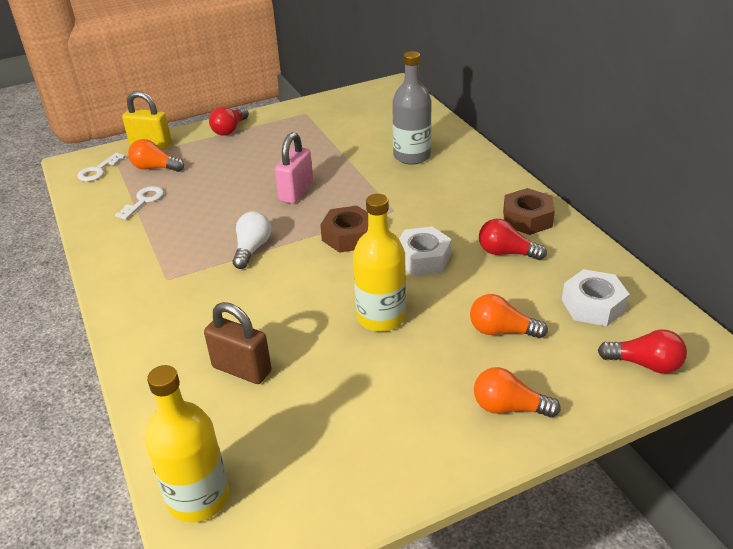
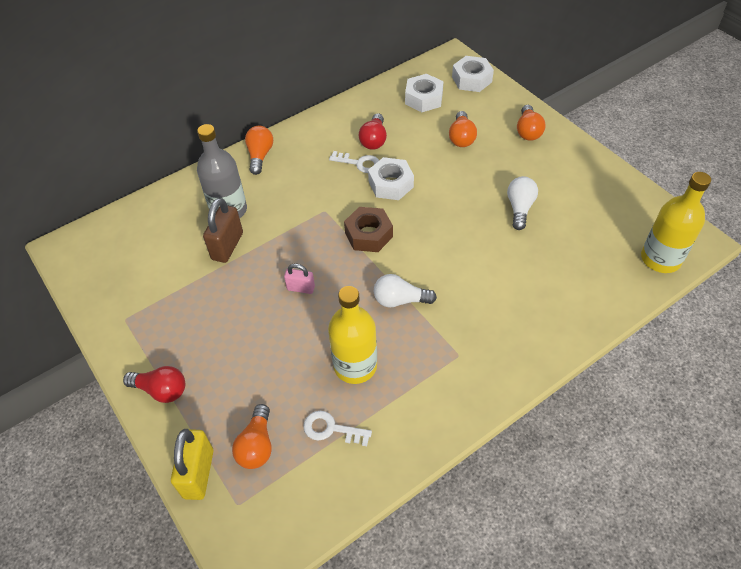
camera: 100 degrees left, 15 degrees up
white key [78,152,126,181] -> white key moved to [329,151,379,173]
brown padlock [204,302,271,384] -> brown padlock moved to [203,198,243,263]
pink padlock [275,132,313,204] -> pink padlock [284,264,315,294], size x0.59
yellow bottle [353,194,406,332] -> yellow bottle moved to [328,286,377,384]
brown nut [503,188,555,235] -> none
red light bulb [598,329,687,374] -> white nut [452,56,494,92]
none -> orange light bulb [245,126,273,175]
none -> white light bulb [507,176,538,230]

